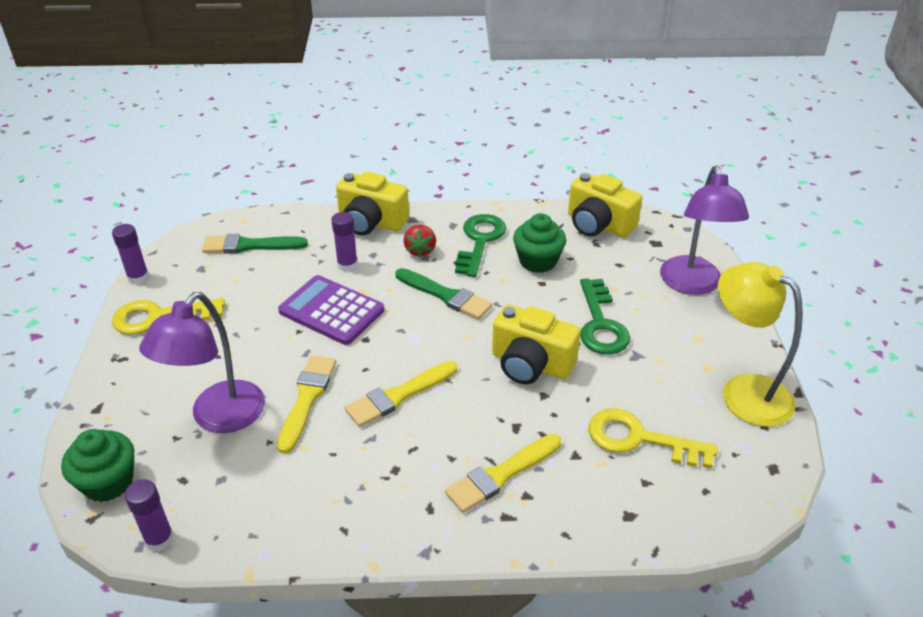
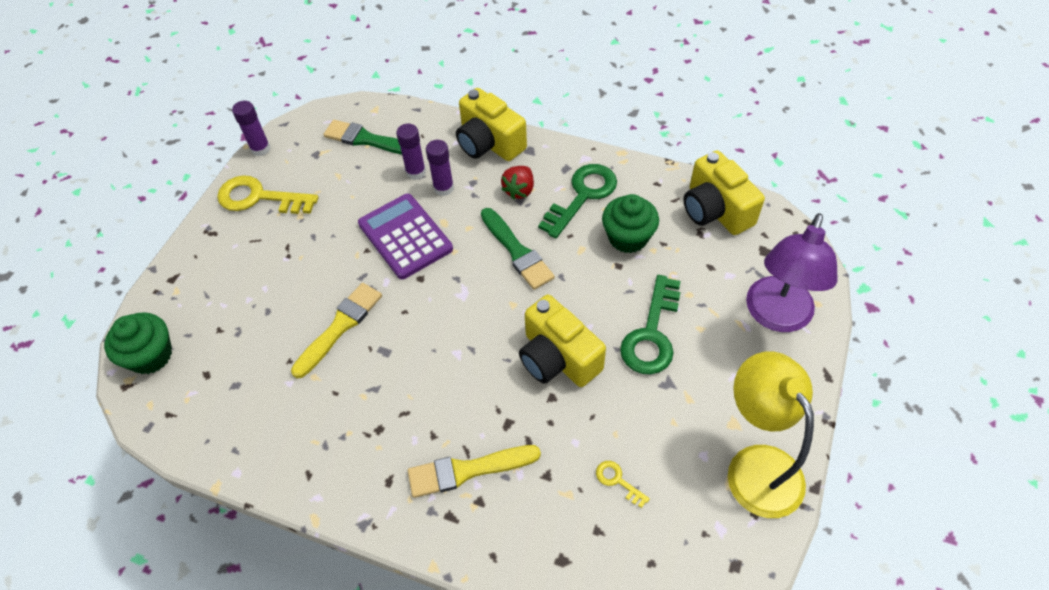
camera: 25 degrees right, 15 degrees up
purple glue stick [124,479,174,551] -> purple glue stick moved to [396,124,426,180]
purple lamp [139,292,265,433] -> none
yellow brush [345,361,457,427] -> none
yellow key [589,409,718,469] -> yellow key [596,461,650,508], size x0.46

